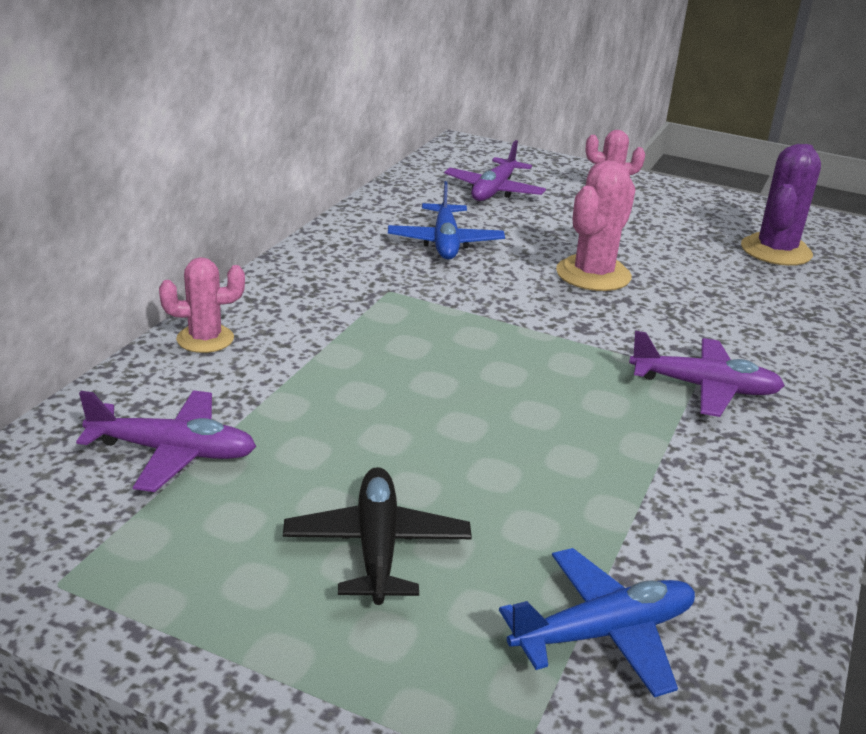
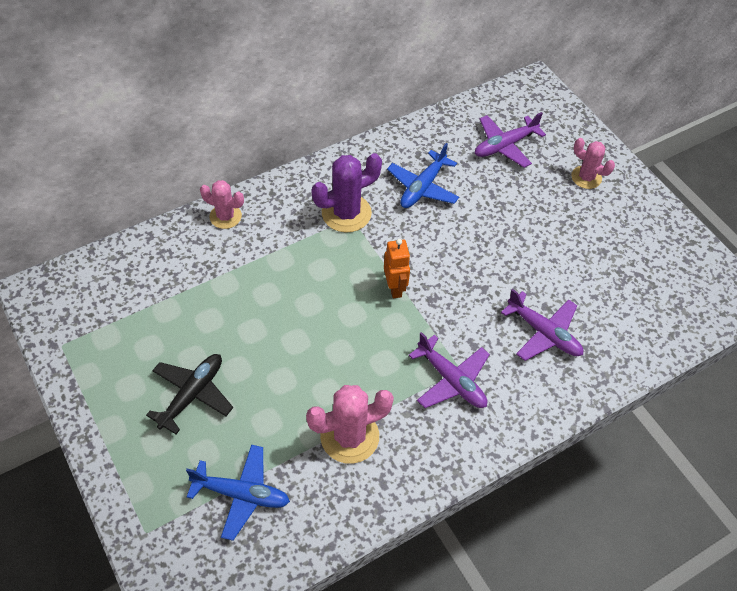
camera: 35 degrees right, 25 degrees up
purple plane [76,390,256,492] -> purple plane moved to [501,289,583,361]
pink cactus [556,160,636,291] -> pink cactus moved to [306,385,394,464]
purple cactus [741,144,821,266] -> purple cactus moved to [311,153,382,233]
none -> orange robot [384,239,410,299]

